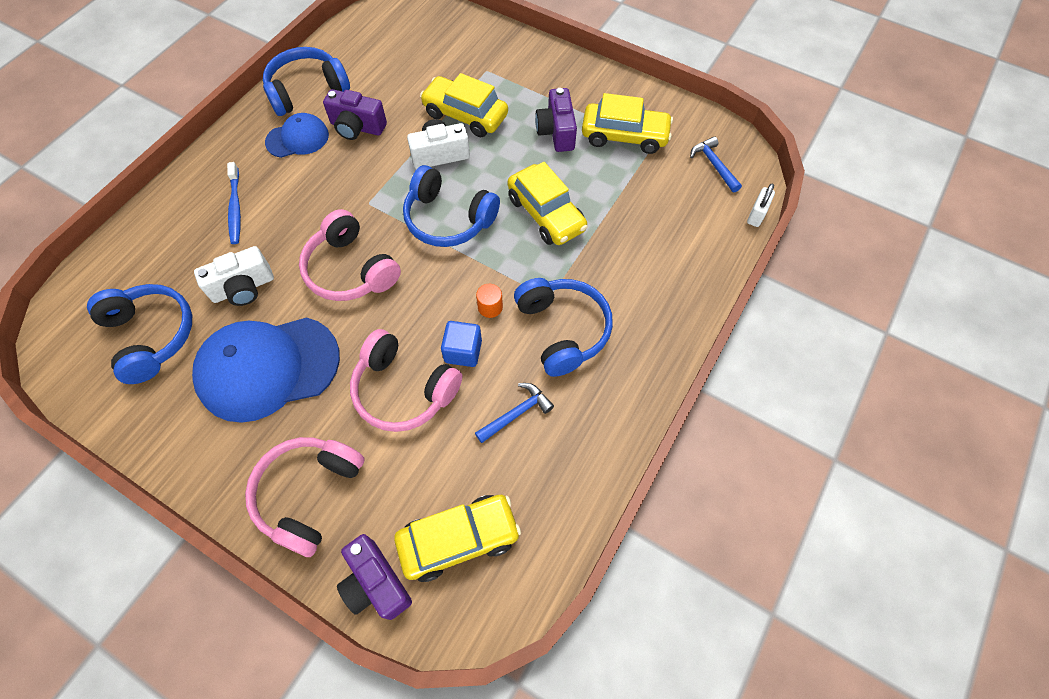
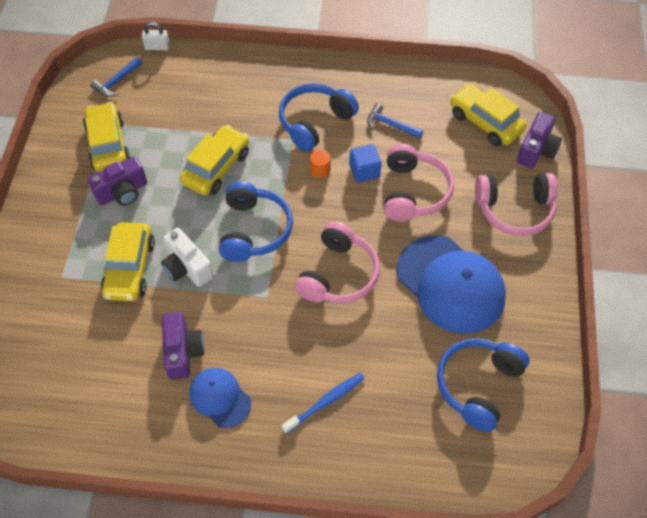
camera: 115 degrees left, 5 degrees down
white camera [194,246,274,306] -> none
blue headphones [263,47,350,116] -> none

